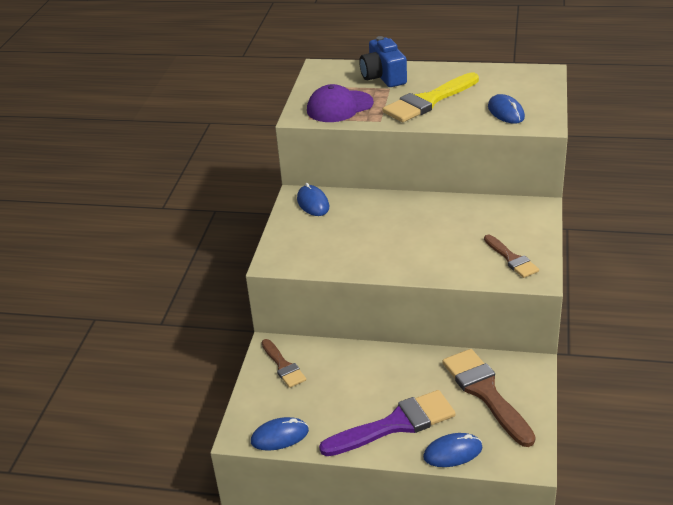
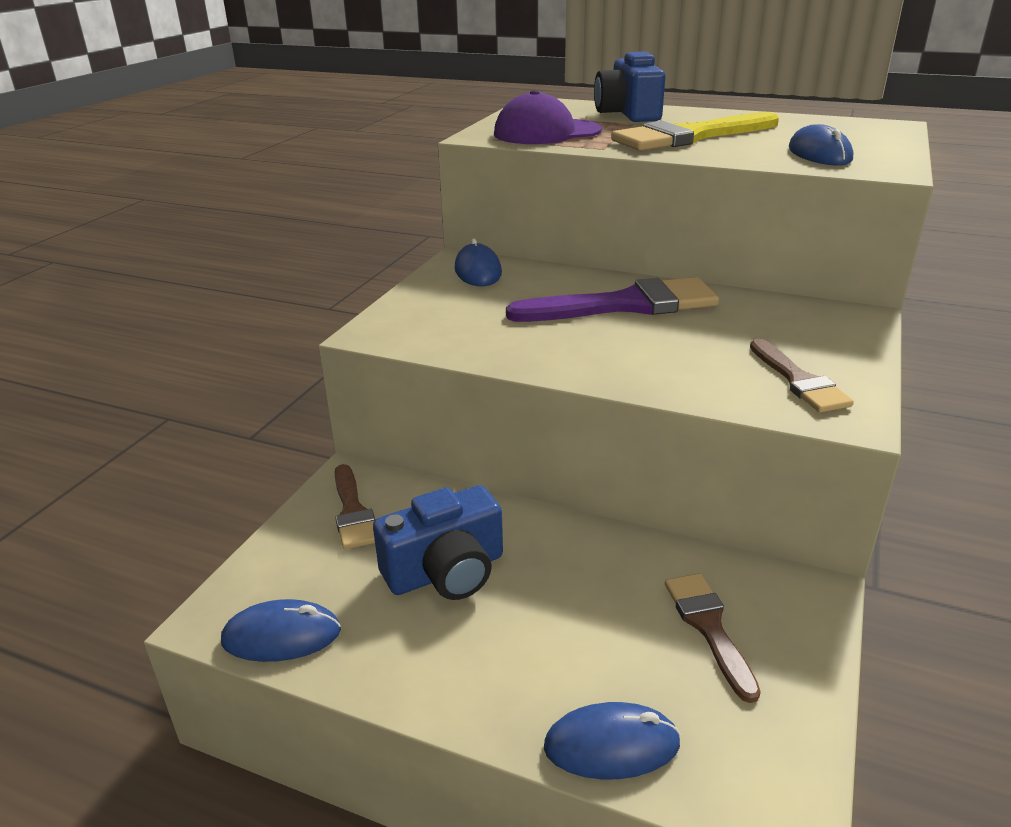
camera: 10 degrees right, 5 degrees down
purple brush [319,390,456,456] -> purple brush moved to [506,277,719,322]
brown brush [442,349,536,447] -> brown brush [665,573,761,703], size x0.58
none -> blue camera [373,485,503,600]

